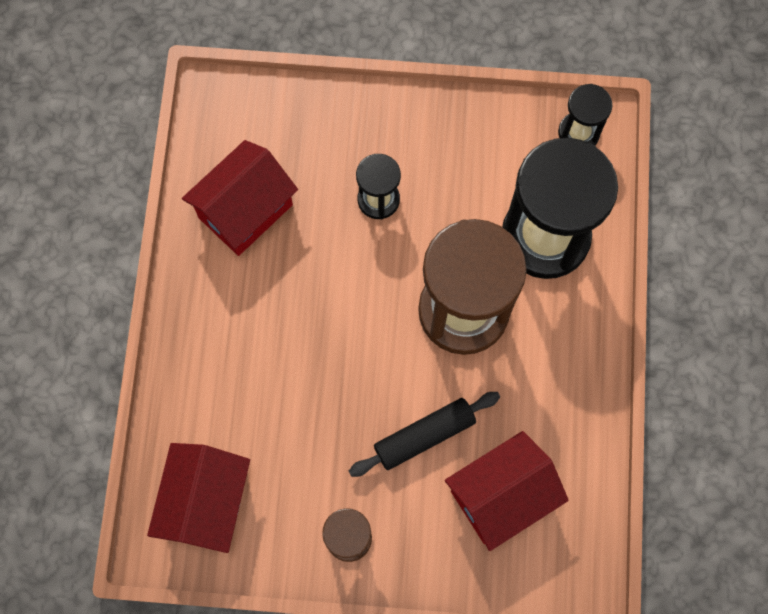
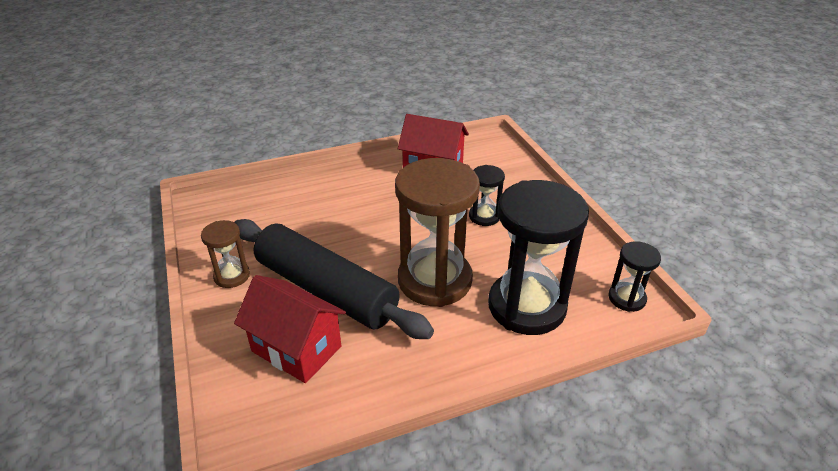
camera: 65 degrees right, 35 degrees down
red house [147,443,250,553] -> none
black rolling pin [349,392,500,477] -> black rolling pin [234,219,434,339], size x1.91

